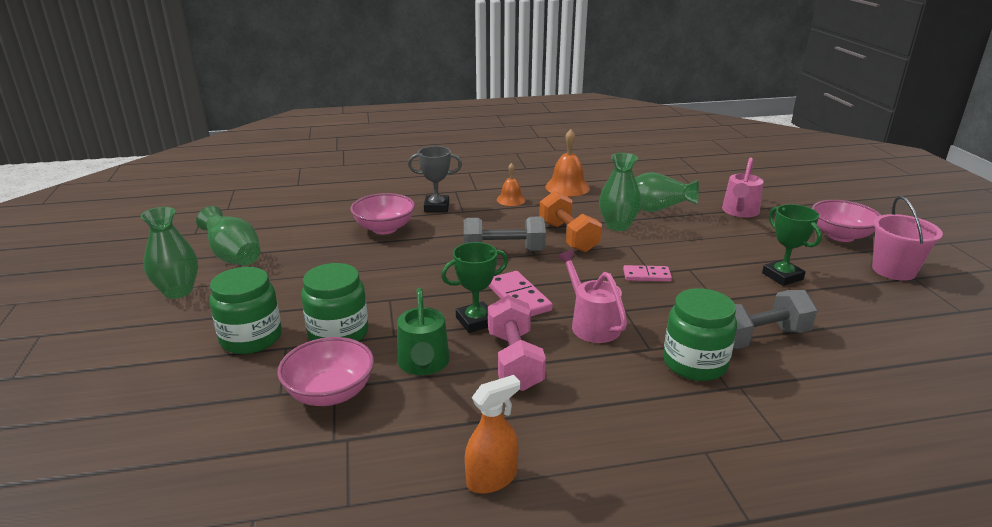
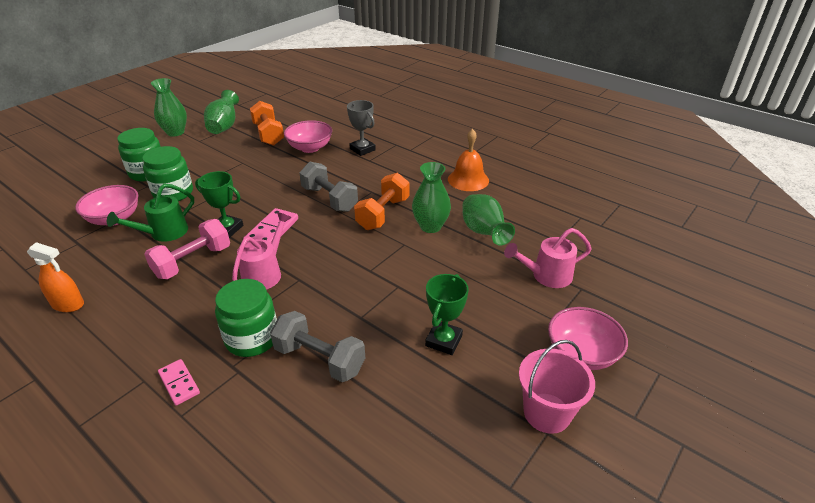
camera: 50 degrees right, 10 degrees up
orange bell [497,163,526,206] -> none
pink domino [623,265,672,282] -> pink domino moved to [158,359,200,405]
none -> orange dumbbell [250,101,284,146]

